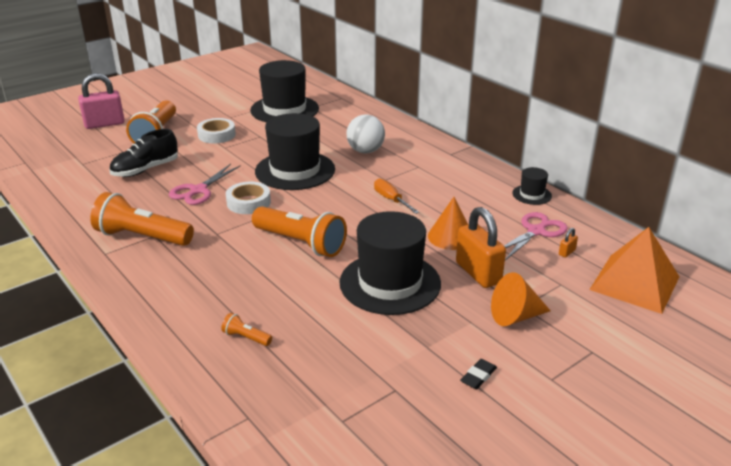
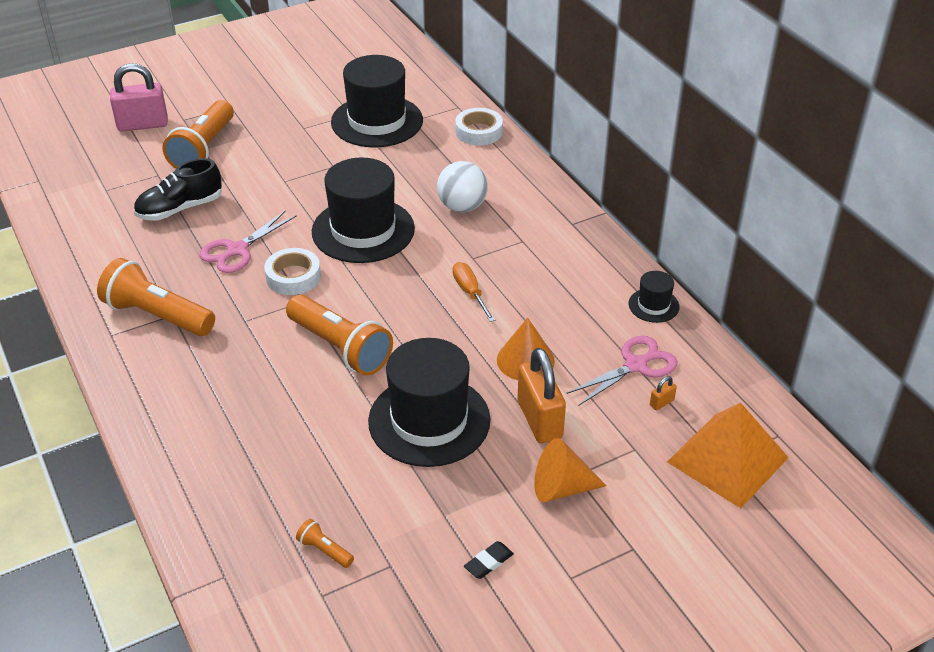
camera: 10 degrees right, 10 degrees up
white tape [197,118,236,144] -> white tape moved to [455,108,503,145]
orange flashlight [221,313,272,346] -> orange flashlight moved to [296,519,354,568]

